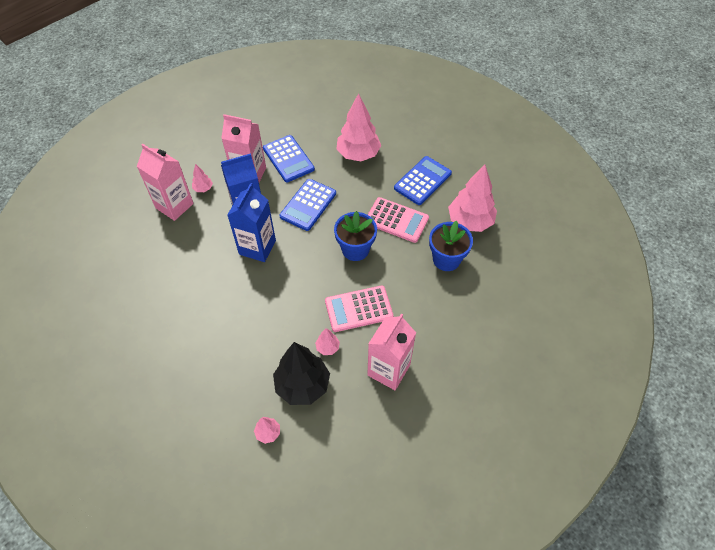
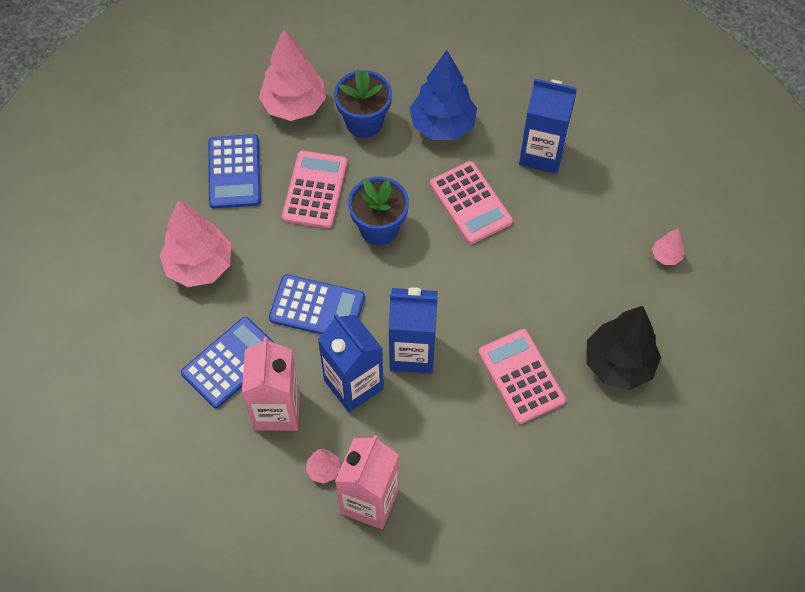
camera: 105 degrees left, 5 degrees up
black tree [273,342,330,405] -> black tree moved to [587,306,661,390]
pink tree [315,328,340,355] -> none
pink carton [367,314,416,390] -> blue carton [519,78,577,174]
blue calculator [394,156,452,205] -> blue calculator turned 120 degrees counterclockwise [208,134,261,209]
none -> blue tree [410,50,477,140]
none -> pink calculator [478,329,566,424]

